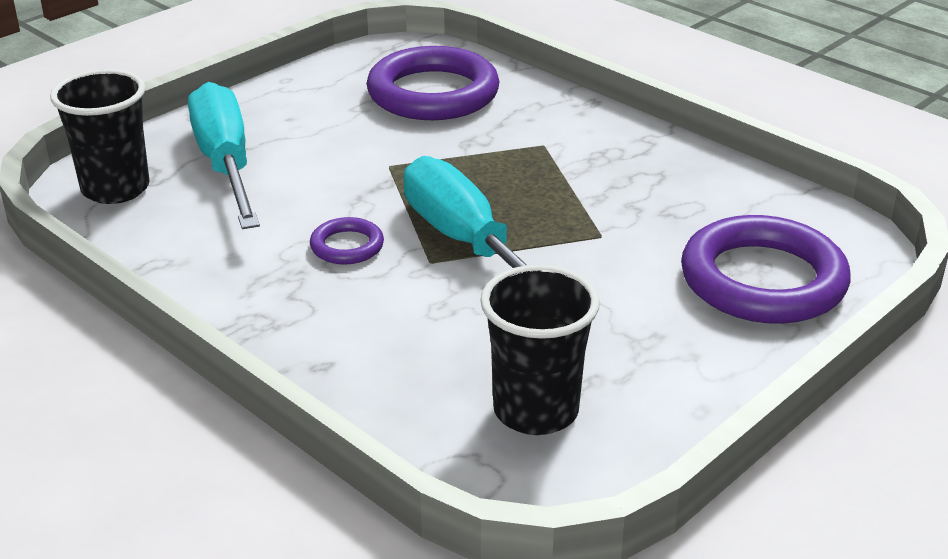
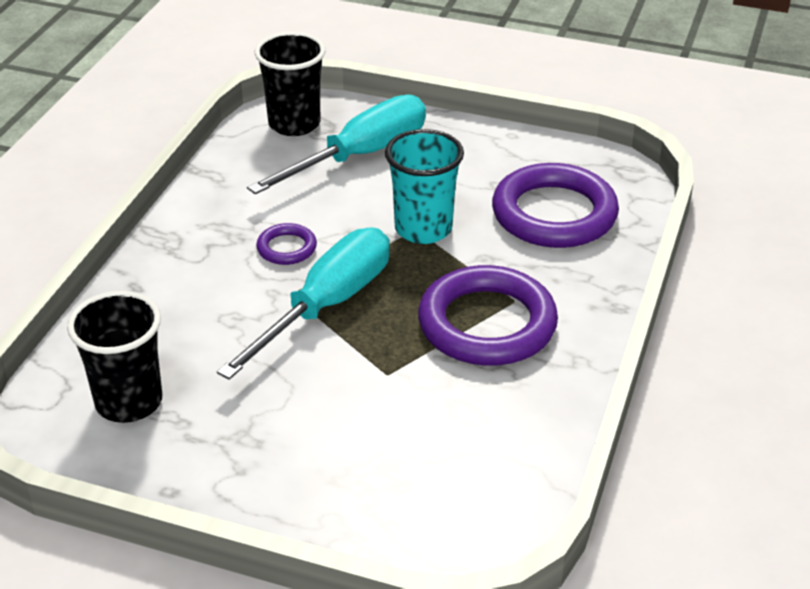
camera: 65 degrees right, 5 degrees up
purple ring [681,215,851,324] -> purple ring moved to [418,265,558,366]
none -> turquoise cup [385,129,464,244]

